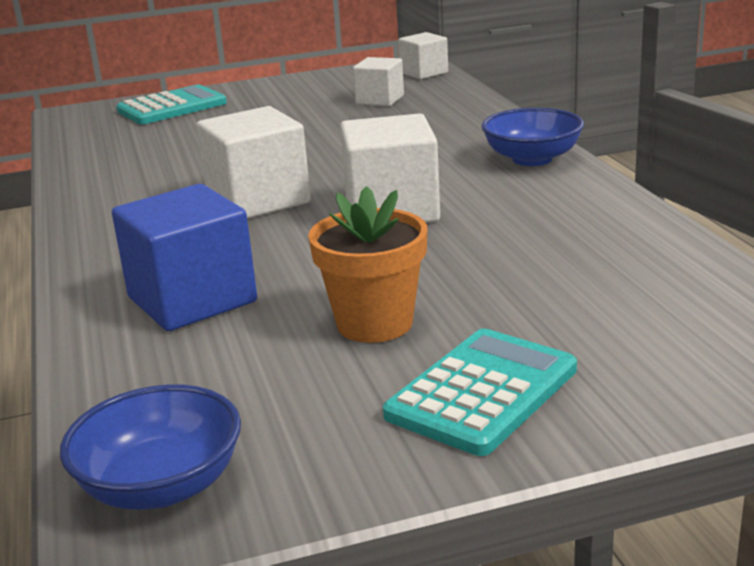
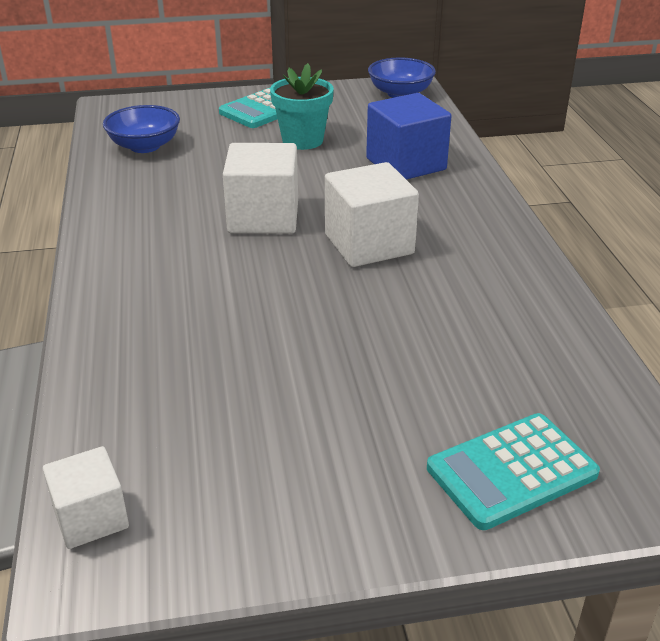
camera: 175 degrees left, 10 degrees up
orange flower pot [308,186,427,343] -> turquoise flower pot [270,63,334,150]
white cube [353,57,404,106] -> none
blue bowl [481,108,584,166] -> blue bowl moved to [103,105,180,153]

